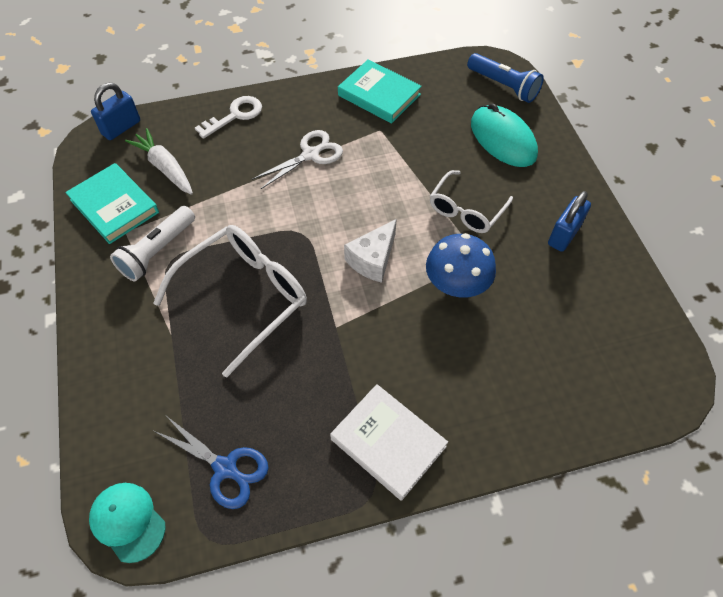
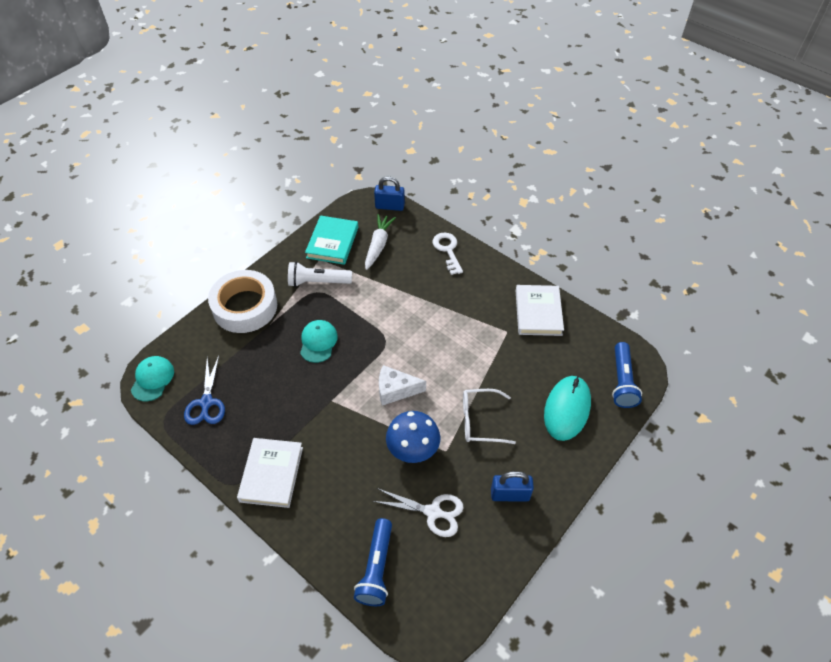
camera: 55 degrees right, 5 degrees down
white glasses [153,225,307,378] -> turquoise cap [300,320,338,363]
white key [195,96,262,139] -> white key turned 120 degrees counterclockwise [433,233,463,275]
white scissors [252,130,343,189] -> white scissors moved to [373,488,464,537]
turquoise book [338,59,422,124] -> white book [516,285,564,336]
none -> white tape [208,270,277,333]
none -> blue flashlight [354,518,392,606]

